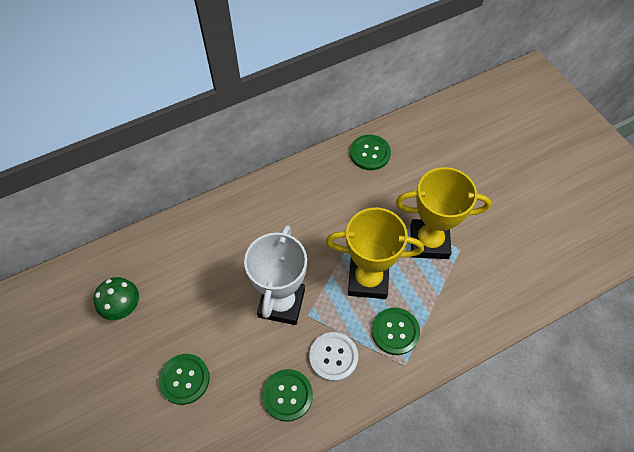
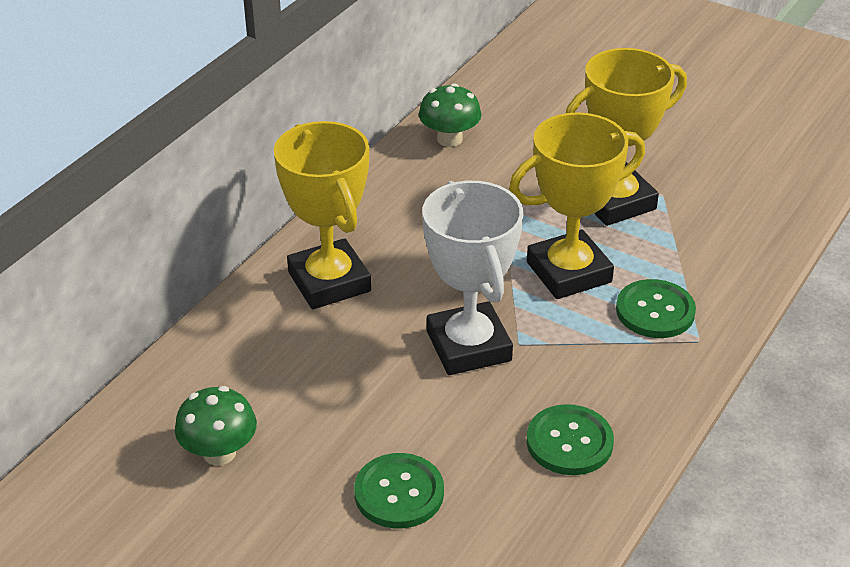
camera: 30 degrees left, 20 degrees down
white button [309,332,358,382] -> none
green button [350,135,391,170] -> green mushroom [419,83,481,147]
none -> yellow trophy [274,121,371,309]

